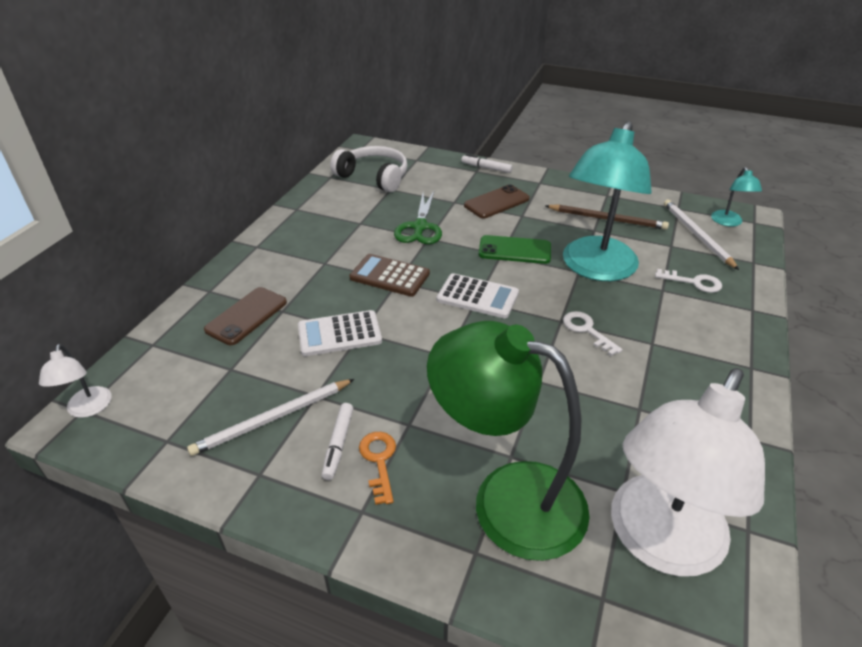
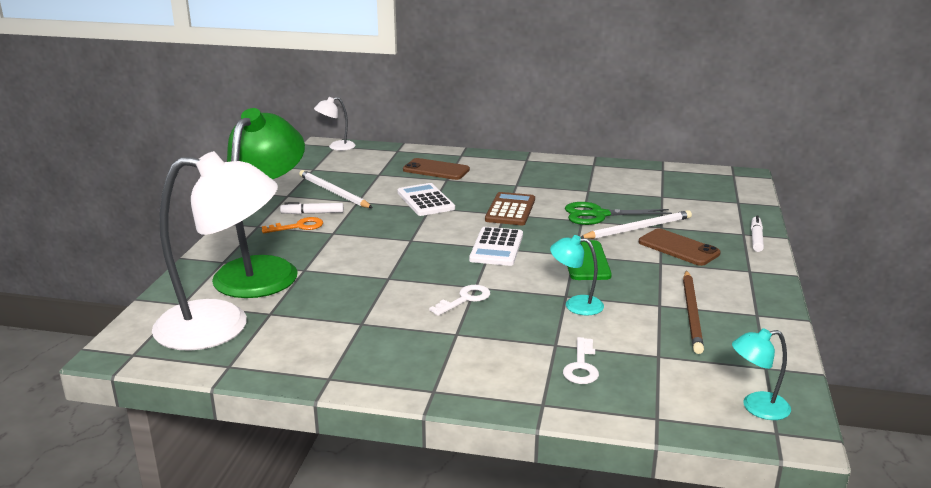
camera: 80 degrees right, 15 degrees down
white headphones [330,146,408,192] -> none
turquoise lamp [563,121,652,281] -> turquoise lamp [550,235,604,316], size x0.43
white lamp [611,368,765,577] -> white lamp turned 150 degrees clockwise [152,151,278,351]
white pencil [664,200,739,270] -> white pencil moved to [580,210,692,239]

